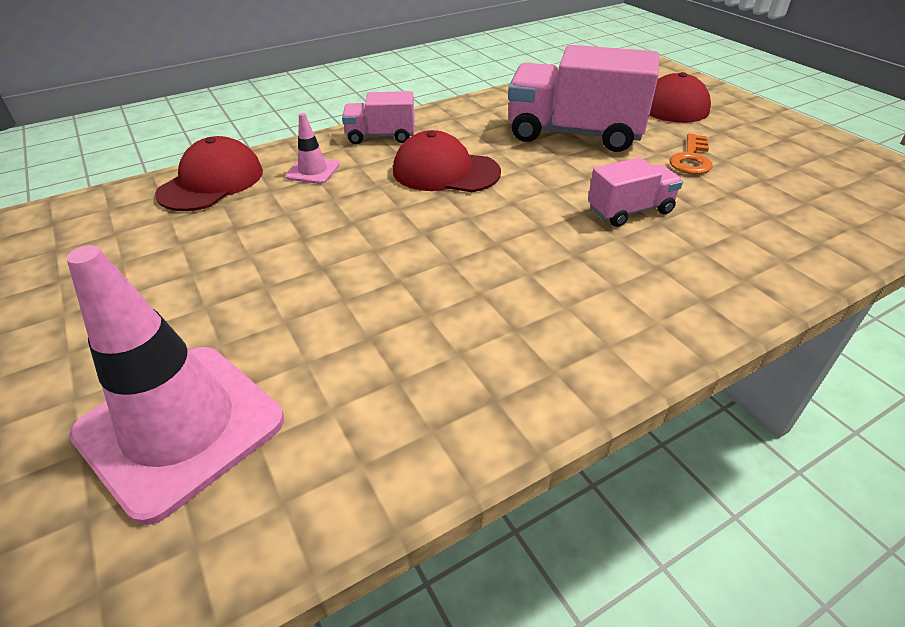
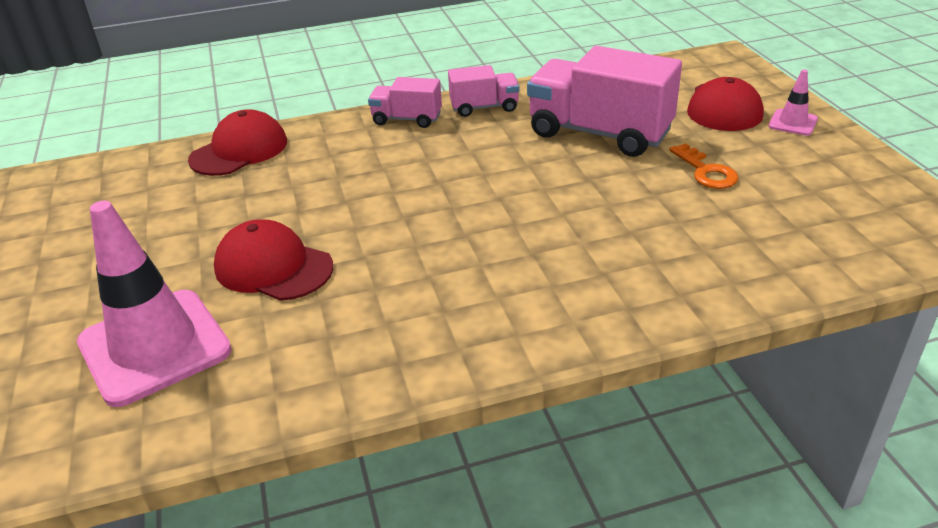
camera: 15 degrees right, 5 degrees down
pink traffic cone [285,113,340,184] -> pink traffic cone moved to [768,69,818,136]
red cap [393,130,501,192] -> red cap moved to [214,219,333,301]
pink truck [588,157,683,227] -> pink truck moved to [448,65,519,117]
orange key [670,133,713,175] -> orange key turned 60 degrees counterclockwise [669,143,738,189]

